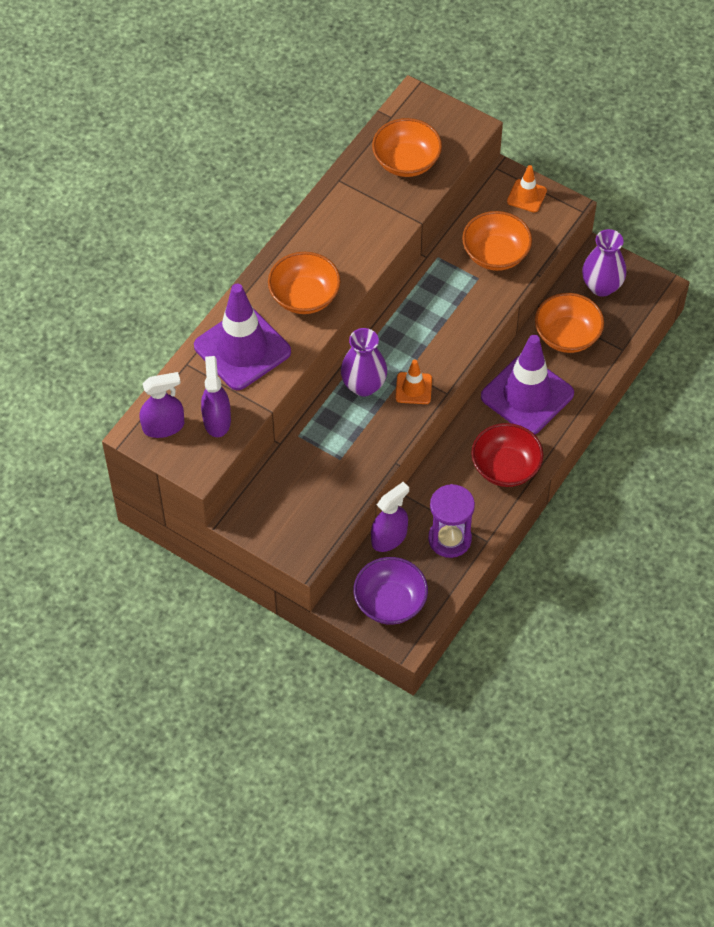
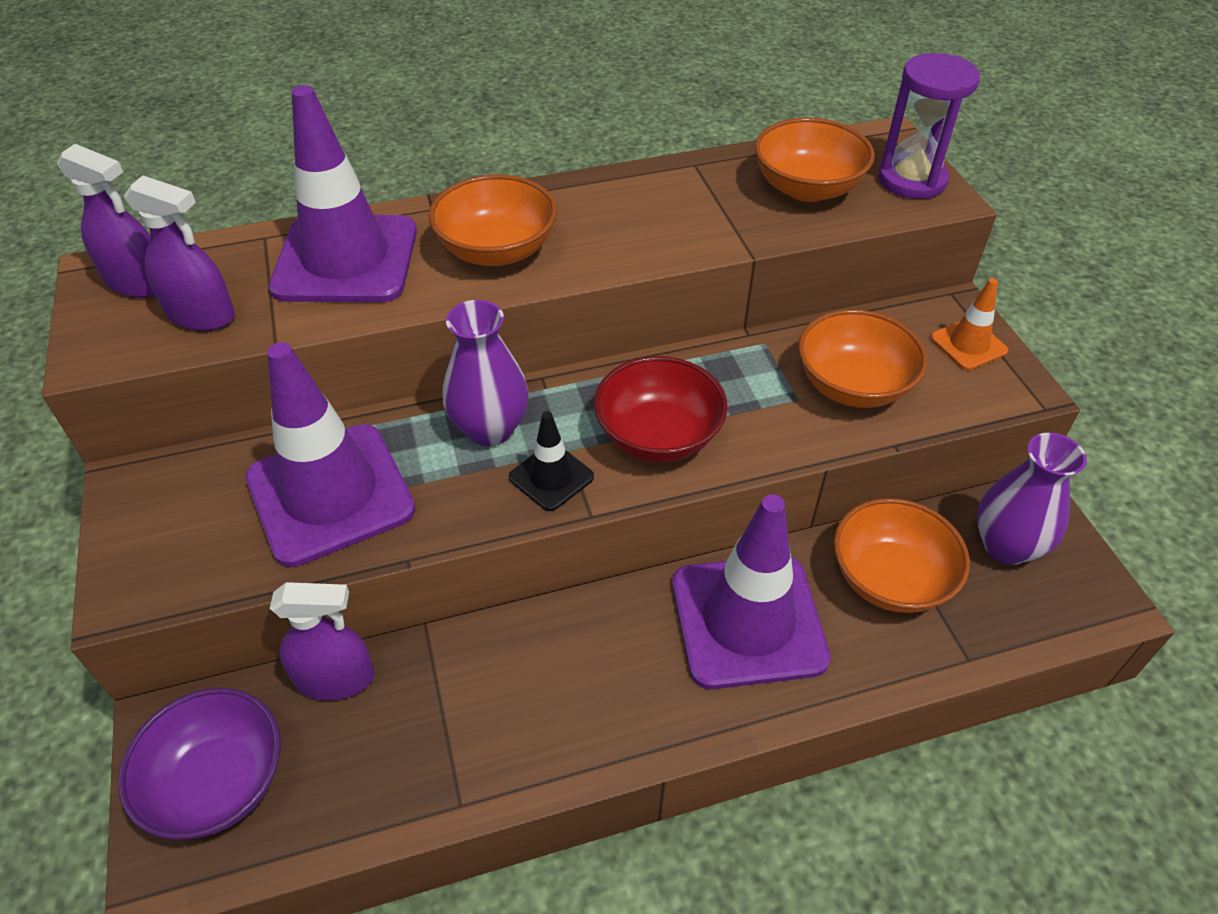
camera: 40 degrees right, 10 degrees down
purple spray bottle [201,356,231,437] -> purple spray bottle turned 75 degrees clockwise [124,175,235,331]
orange traffic cone [396,360,432,404] -> black traffic cone [509,411,594,511]
purple hourglass [428,484,475,558] -> purple hourglass moved to [878,53,980,199]
red bowl [471,423,543,487] -> red bowl moved to [594,356,728,462]
none -> purple traffic cone [245,342,415,567]

